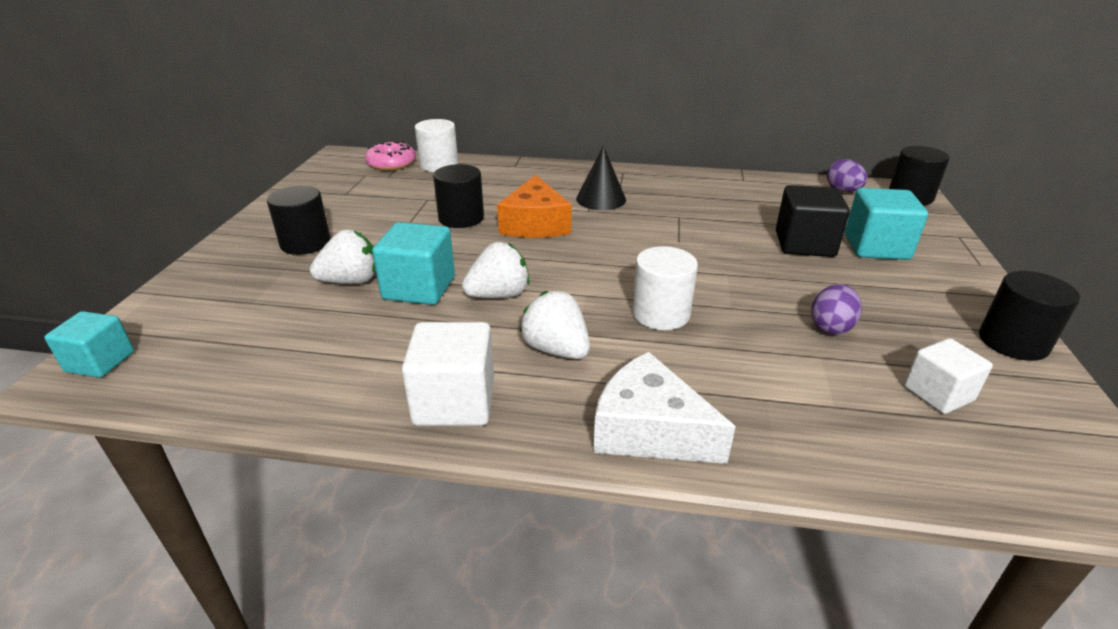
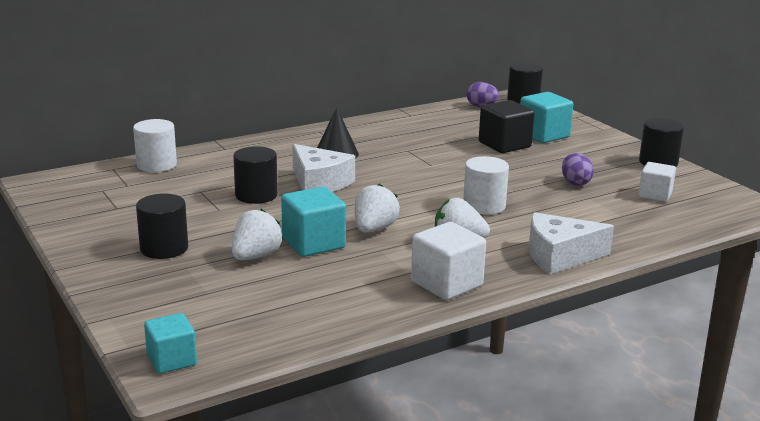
camera: 40 degrees left, 10 degrees down
pink donut [365,141,416,171] -> none
orange cheese [497,175,572,238] -> white cheese [293,144,355,192]

